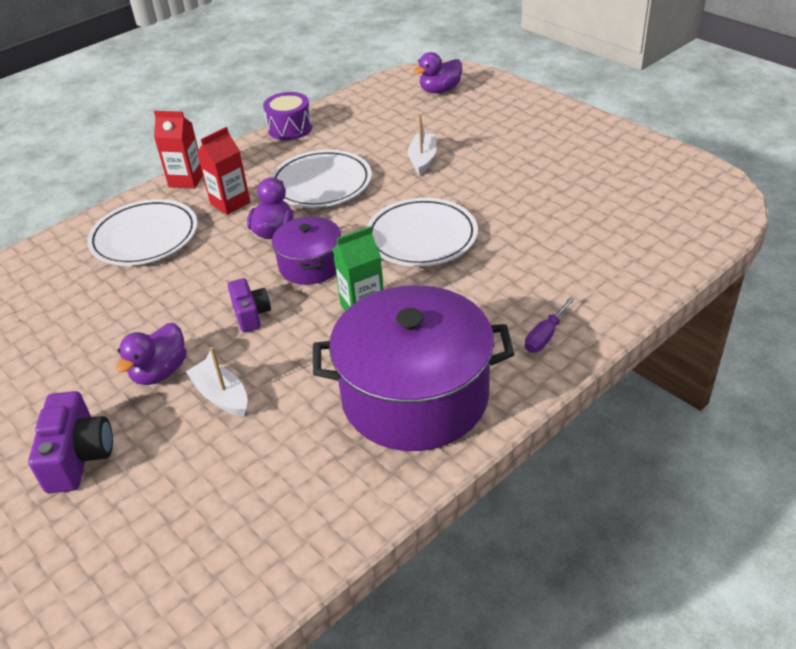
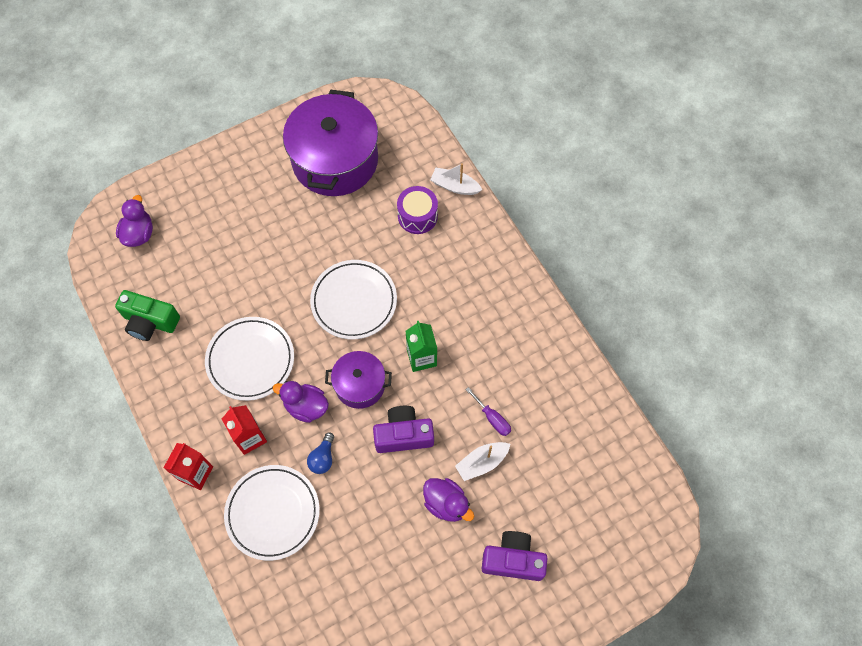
camera: 80 degrees left, 25 degrees up
purple camera [228,278,271,332] -> purple camera [373,406,434,453], size x1.51
purple drum [263,92,312,140] -> purple drum moved to [397,186,438,234]
purple pot [313,285,514,451] -> purple pot moved to [283,90,378,196]
white boat [408,114,437,175] -> white boat moved to [430,163,482,195]
purple duck [413,52,462,94] -> purple duck turned 150 degrees counterclockwise [116,195,153,247]
purple screwdriver [525,297,575,353] -> purple screwdriver moved to [466,387,511,436]
none -> green camera [115,290,180,341]
none -> blue light bulb [307,432,334,474]

